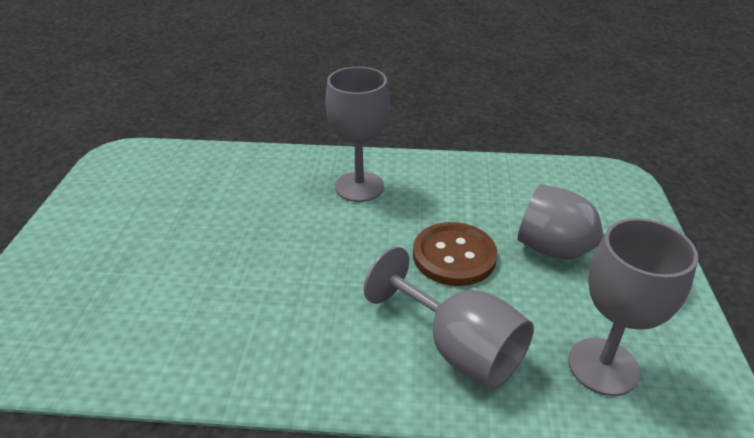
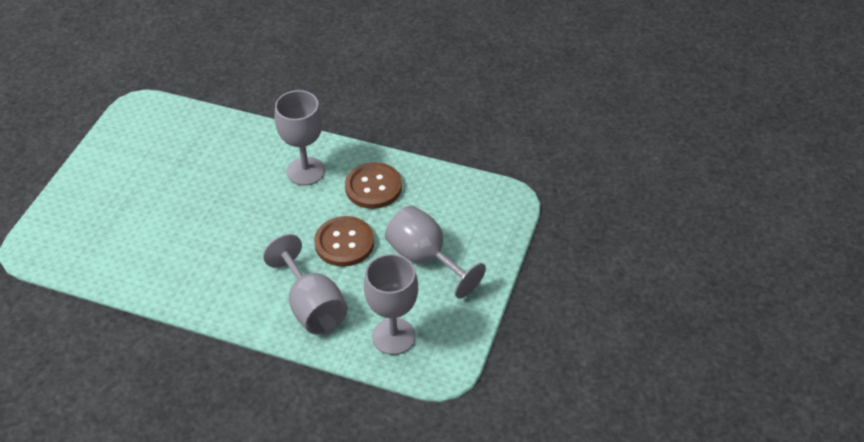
camera: 15 degrees right, 10 degrees up
none -> brown button [345,162,402,209]

